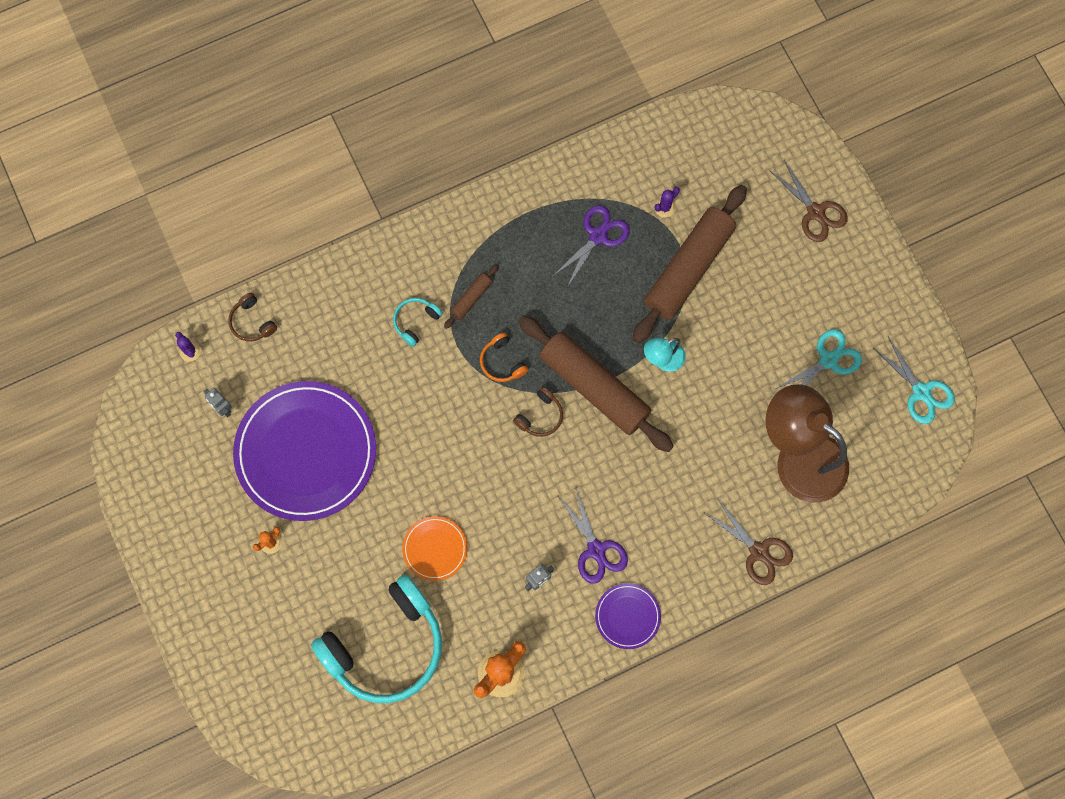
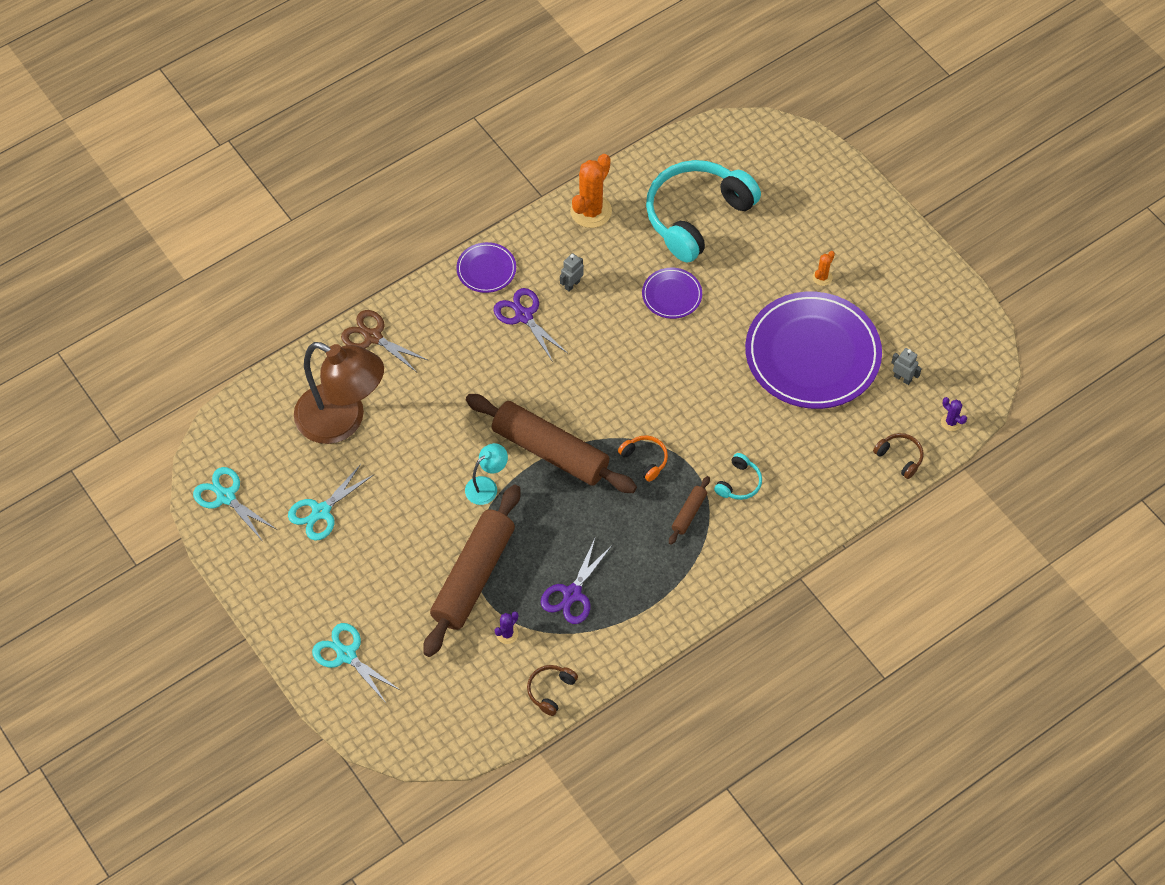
camera: 170 degrees right, 15 degrees down
orange plate [402,516,467,581] -> purple plate [642,268,702,319]
brown headphones [513,387,563,437] -> brown headphones moved to [527,665,578,716]
brown scissors [769,160,848,242] -> turquoise scissors [312,623,401,703]

